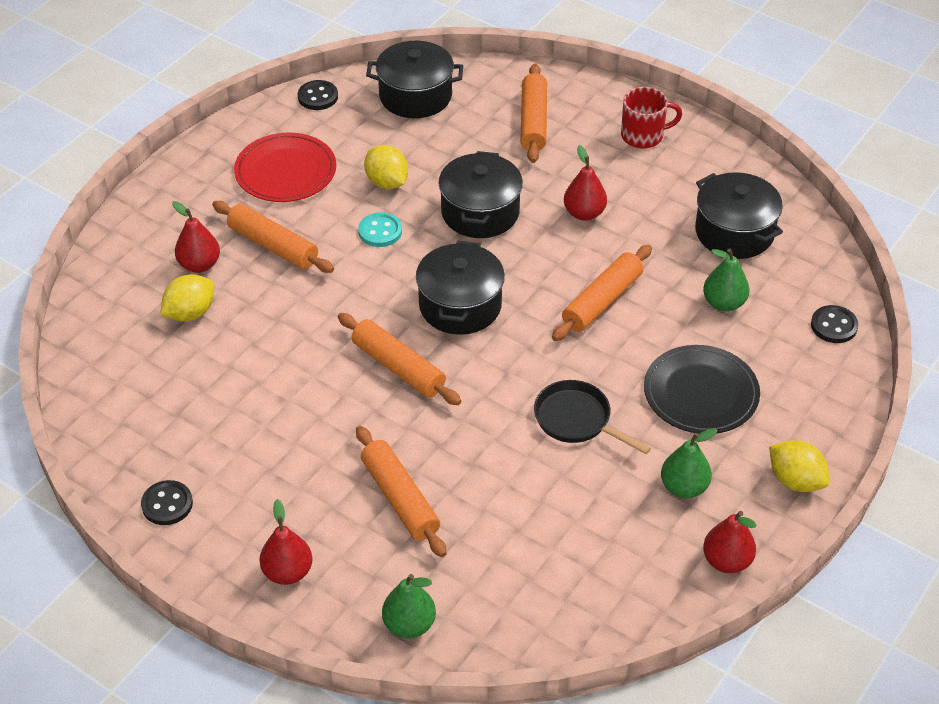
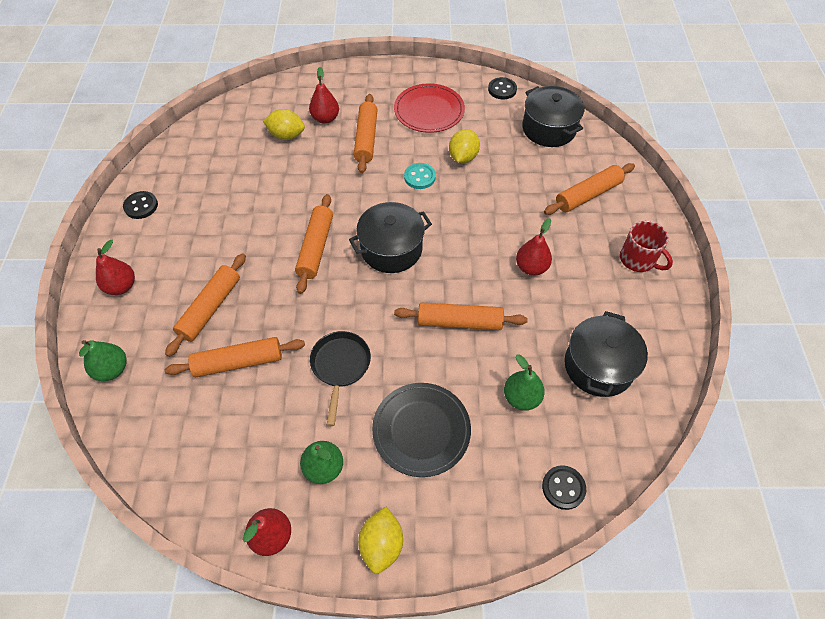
camera: 55 degrees right, 10 degrees up
black pot [438,151,523,238] -> none
none -> orange rolling pin [165,337,305,377]

